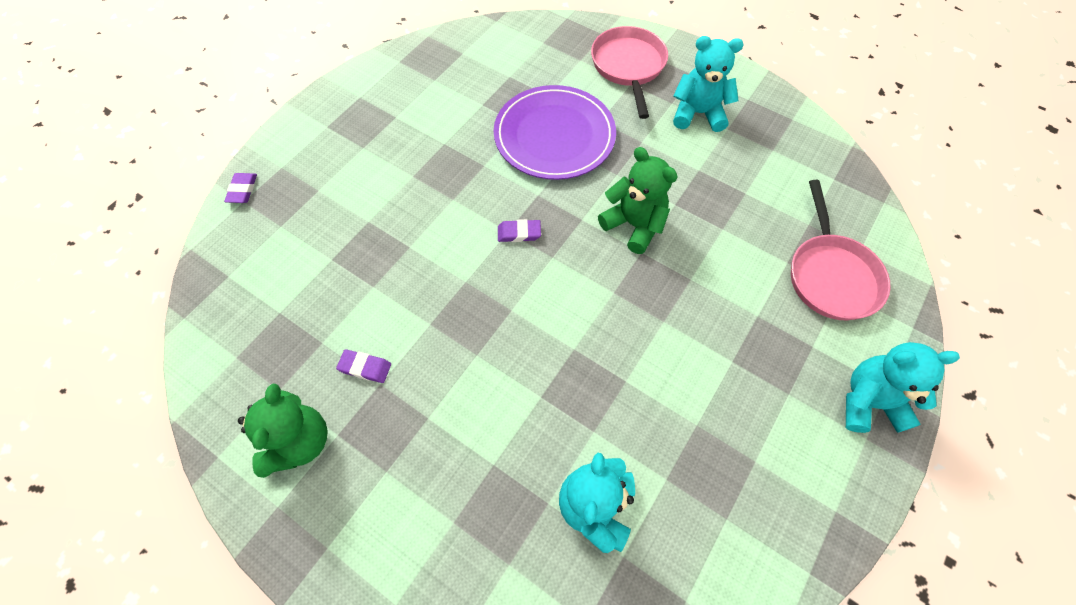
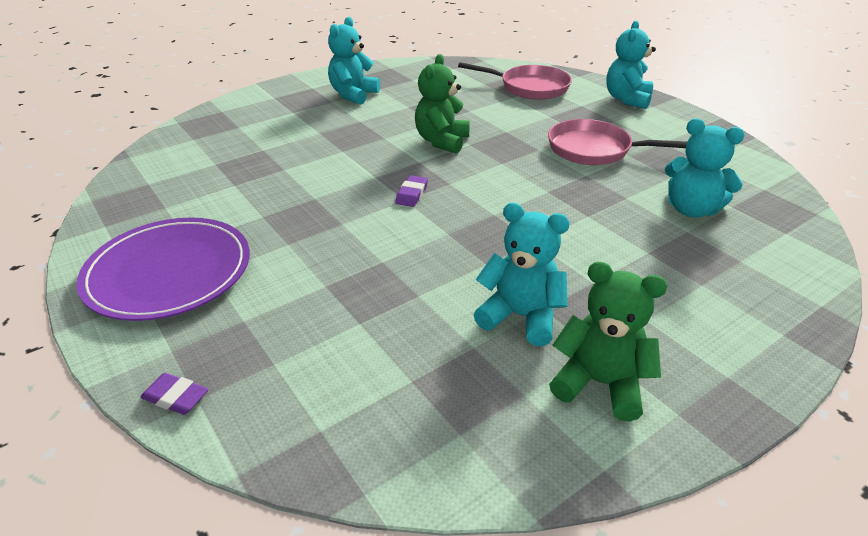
camera: 70 degrees left, 25 degrees down
purple eraser [336,349,391,383] -> turquoise teddy bear [474,203,570,346]
purple plate [494,85,616,180] -> purple plate moved to [77,218,250,321]
pink pan [591,26,668,119] -> pink pan moved to [548,119,687,165]
green teddy bear [598,147,678,254] -> green teddy bear turned 45 degrees counterclockwise [415,54,470,154]

